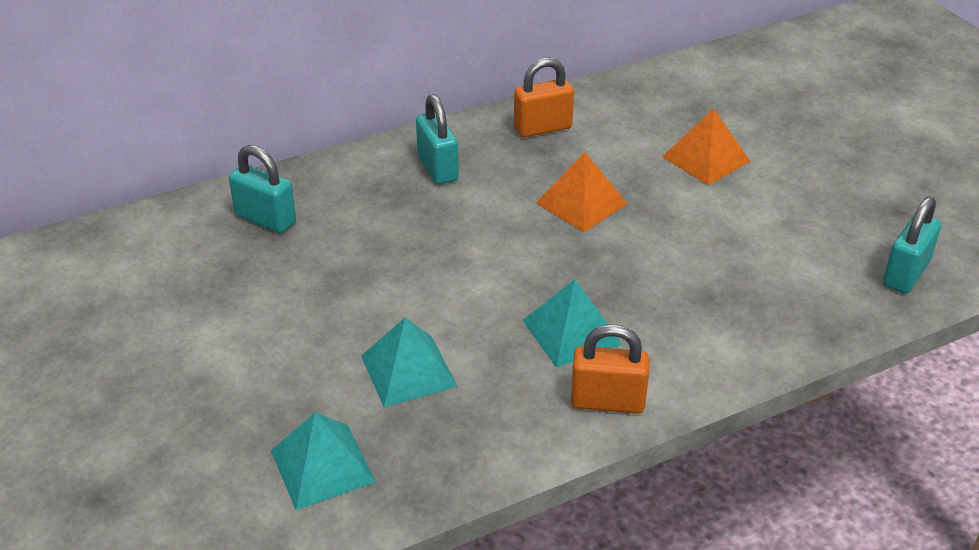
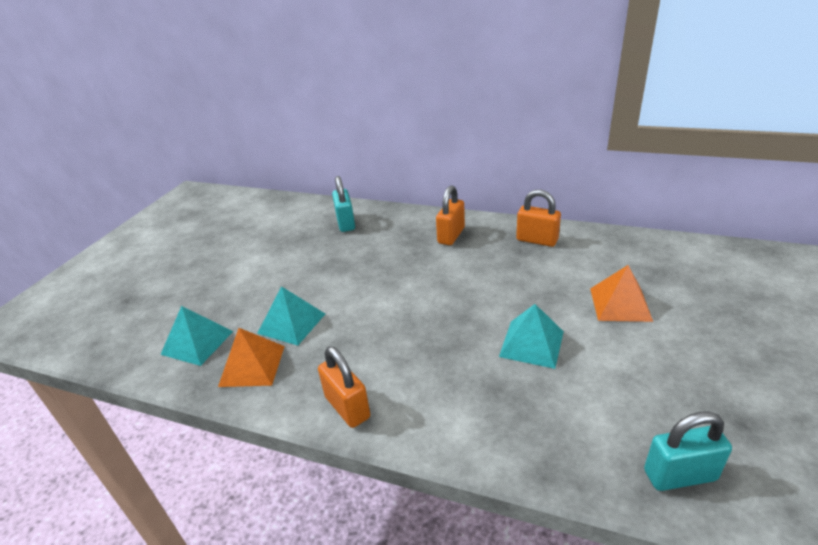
camera: 50 degrees right, 5 degrees down
turquoise padlock [416,94,459,185] -> orange padlock [436,185,465,245]
turquoise pyramid [522,279,622,367] -> turquoise pyramid moved to [499,304,564,369]
orange pyramid [536,152,628,232] -> orange pyramid moved to [218,328,285,387]

